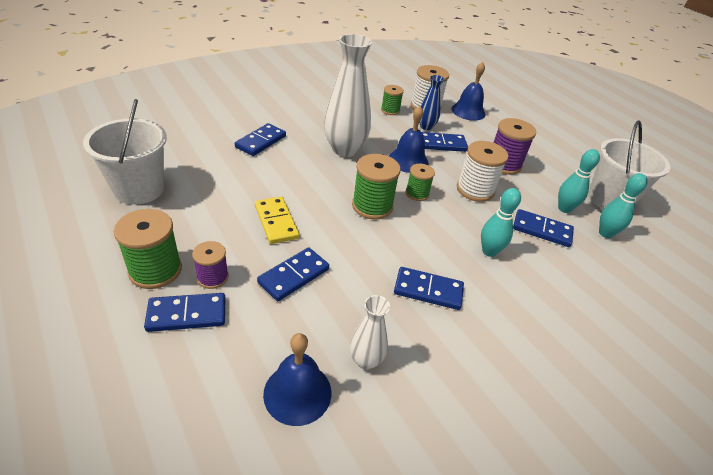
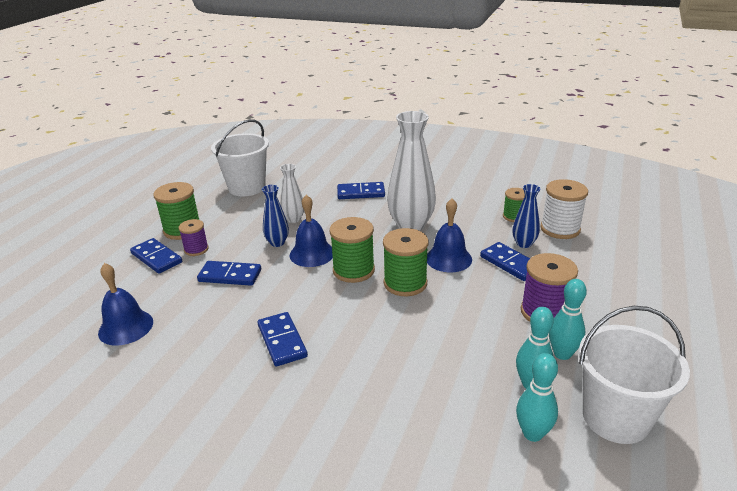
camera: 60 degrees right, 10 degrees down
yellow domino [255,196,299,244] -> blue vase [262,185,289,247]
white vase [350,295,390,370] -> white vase moved to [280,164,304,223]
green spool [405,164,435,201] -> green spool [383,228,429,296], size x1.65
blue bell [451,62,485,121] -> blue bell moved to [289,195,333,267]
white spool [457,141,509,202] -> none
turquoise bowling pin [481,188,521,257] -> turquoise bowling pin moved to [549,279,587,360]
blue domino [513,209,574,247] -> none

